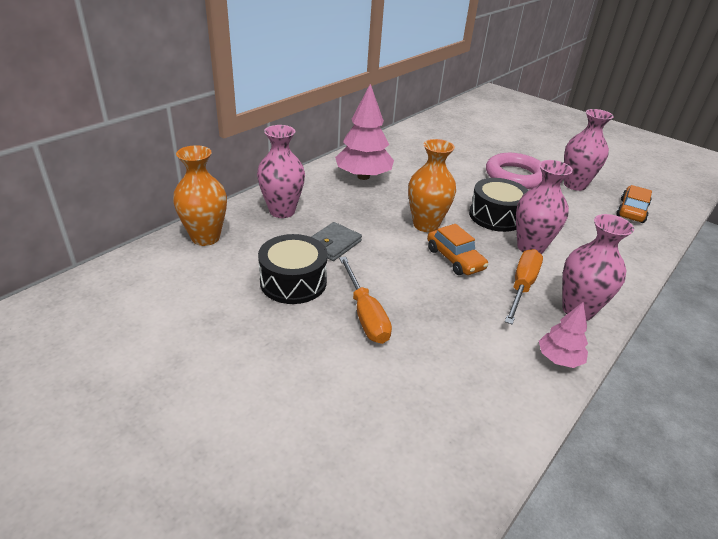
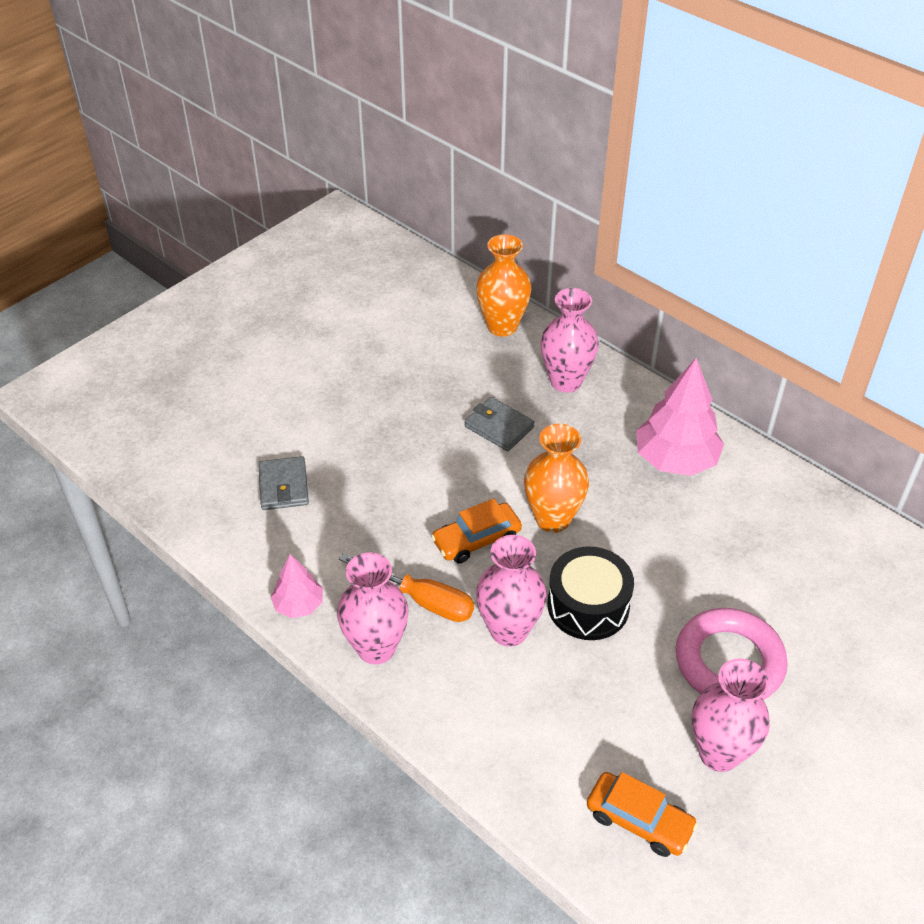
camera: 95 degrees right, 10 degrees up
black drum [258,234,328,304] -> none
orange screwdriver [339,256,392,344] -> none
none -> grey wallet [258,456,309,510]

